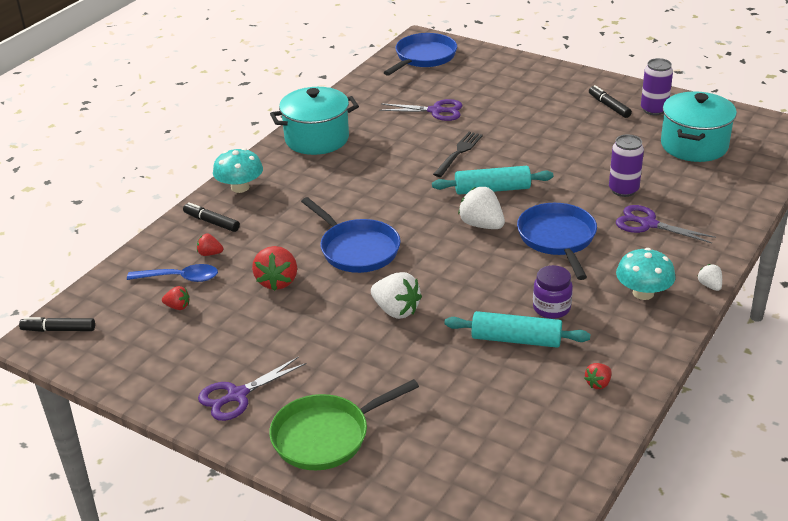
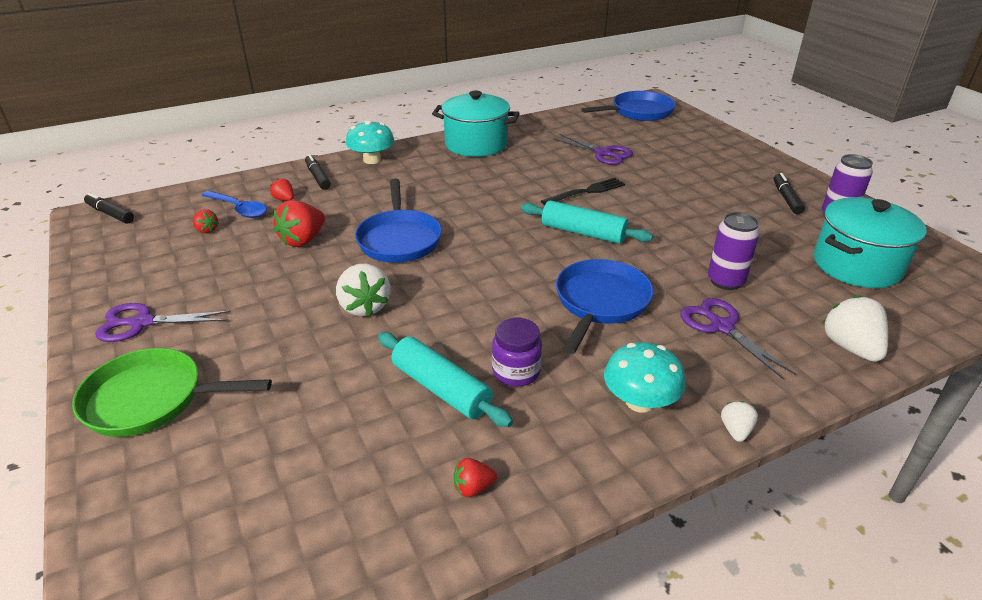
camera: 30 degrees right, 0 degrees up
white strawberry [458,187,505,229] -> white strawberry moved to [823,295,888,362]

